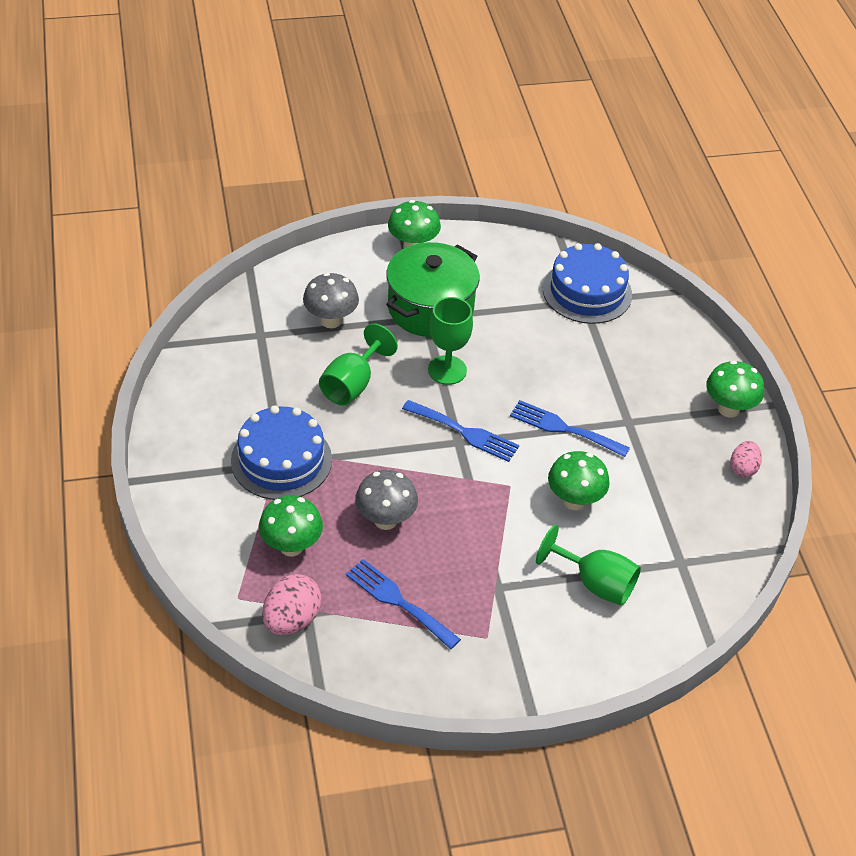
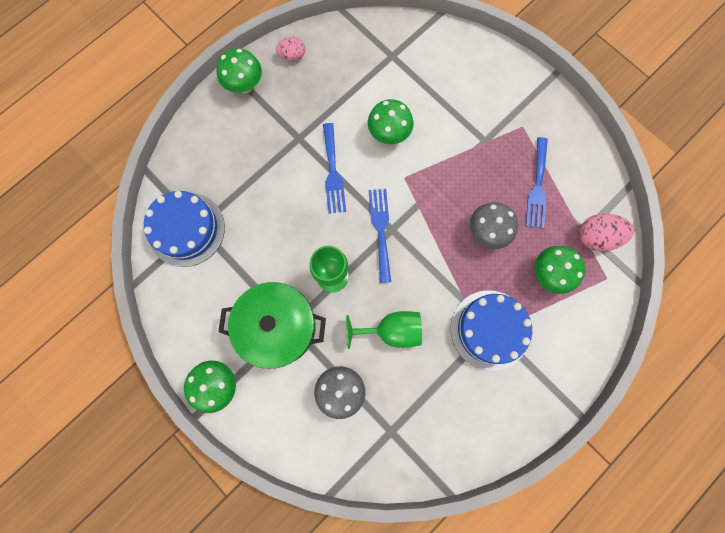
camera: 120 degrees left, 30 degrees up
green goblet [536,525,641,606] -> none

